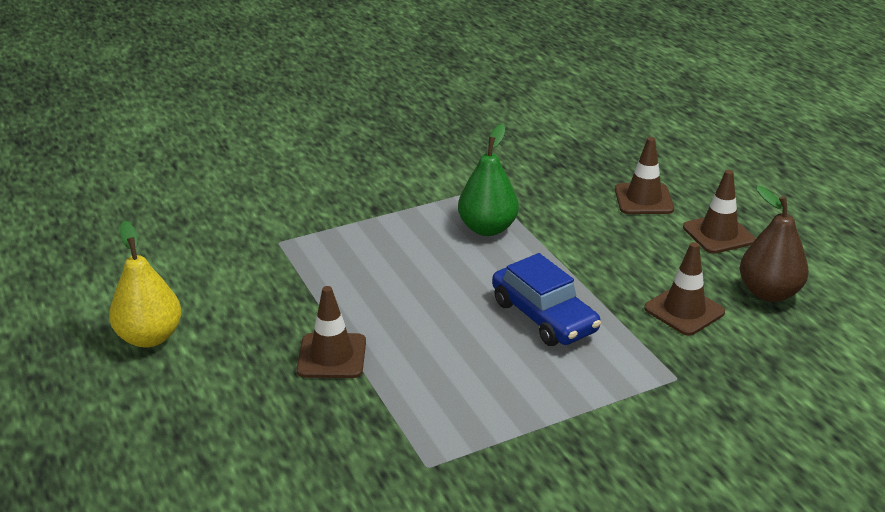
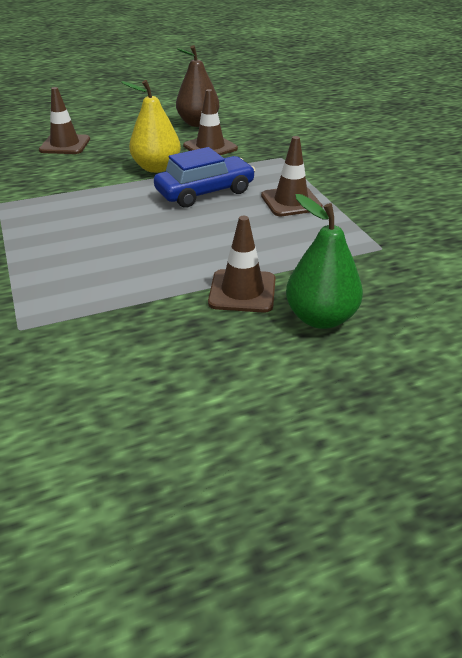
camera: 85 degrees left, 5 degrees up
yellow pear [109,221,181,348] -> yellow pear moved to [121,80,181,173]
green pear [458,124,519,236] -> green pear moved to [286,194,363,329]
brown traffic cone [683,170,756,254] -> brown traffic cone moved to [261,136,323,216]

